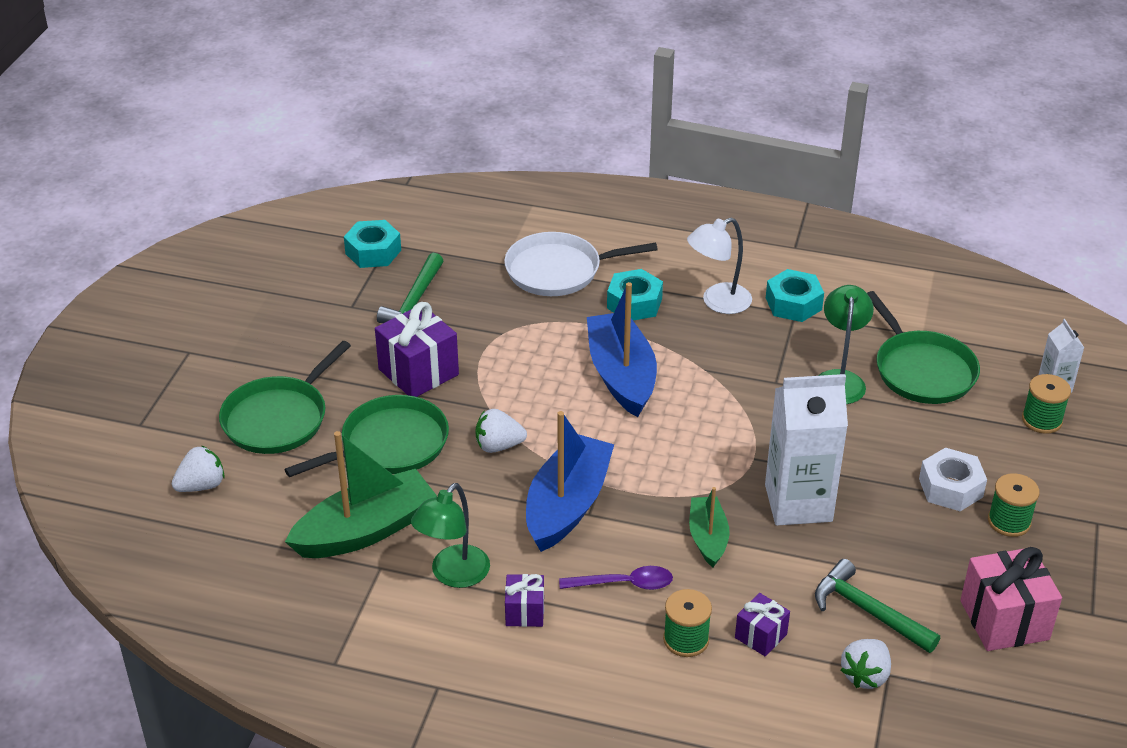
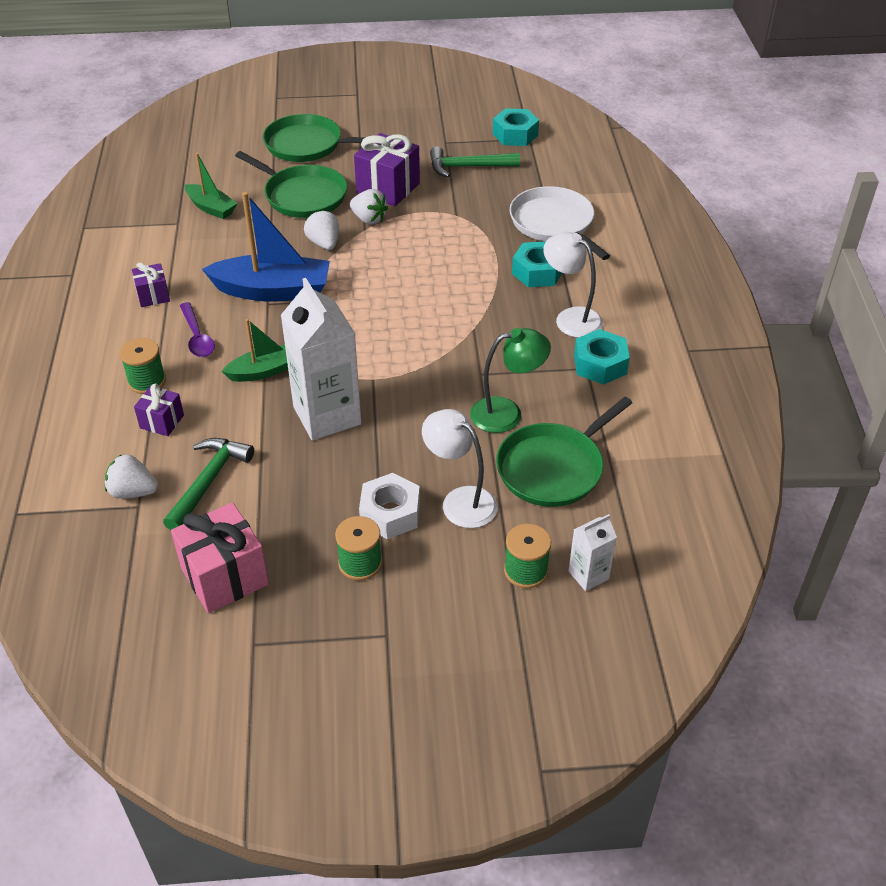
camera: 70 degrees right, 5 degrees up
white strawberry [172,446,225,492] -> white strawberry moved to [350,189,388,225]
green boat [285,431,437,558] -> green boat [185,153,237,219], size x0.57
green lamp [411,483,490,588] -> none
blue boat [587,282,657,417] -> none
none -> white lamp [422,409,498,528]

